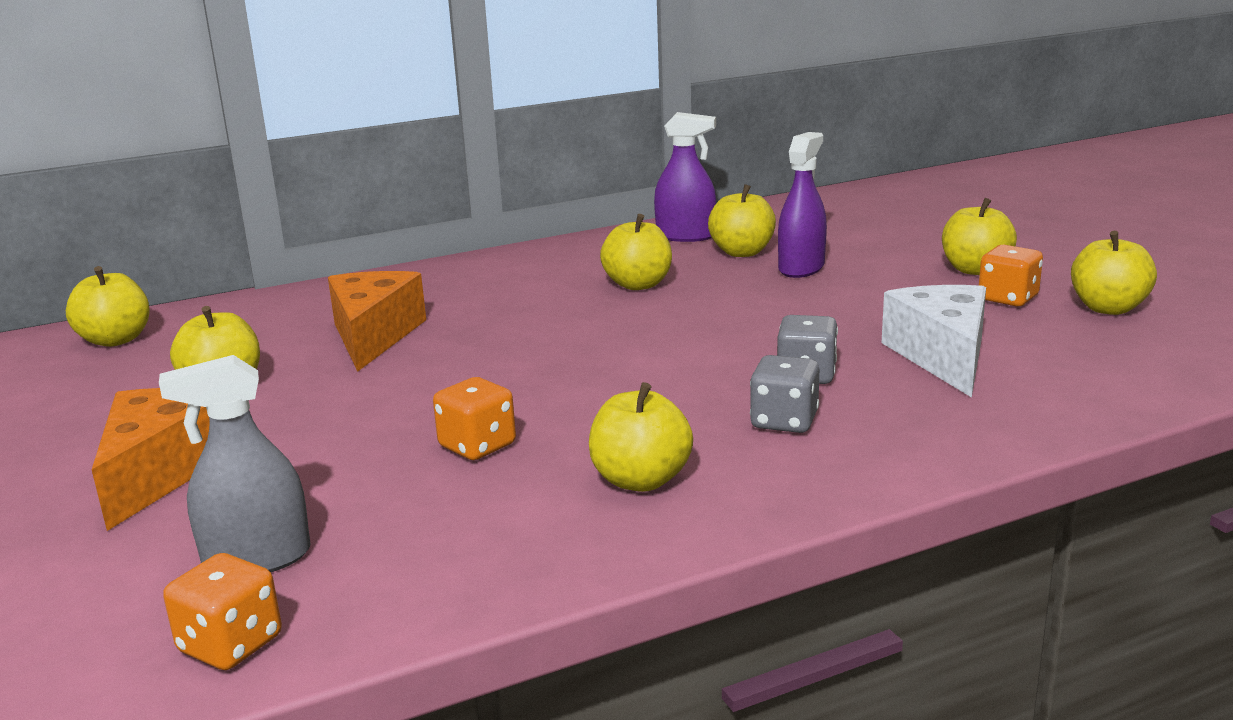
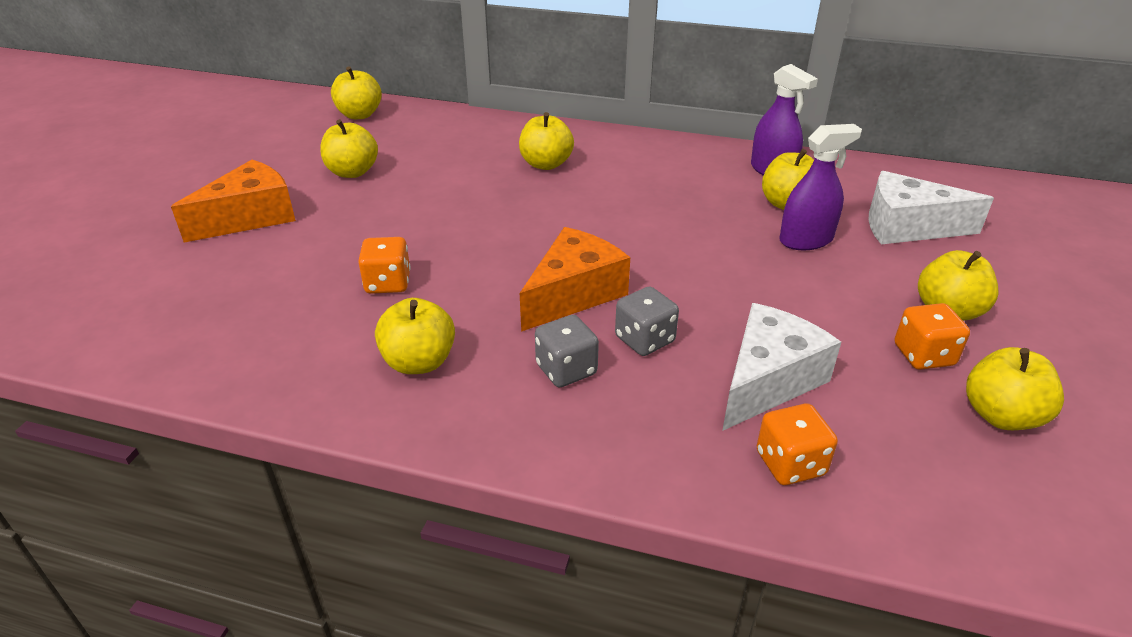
camera: 40 degrees right, 15 degrees up
grey spray bottle [159,355,311,572] -> none
orange dice [163,553,282,670] -> orange dice moved to [757,404,838,485]
orange cheese [328,271,426,372] -> orange cheese moved to [520,227,630,332]
yellow apple [600,214,672,290] -> yellow apple moved to [519,112,574,170]
none -> white cheese [868,171,994,244]

